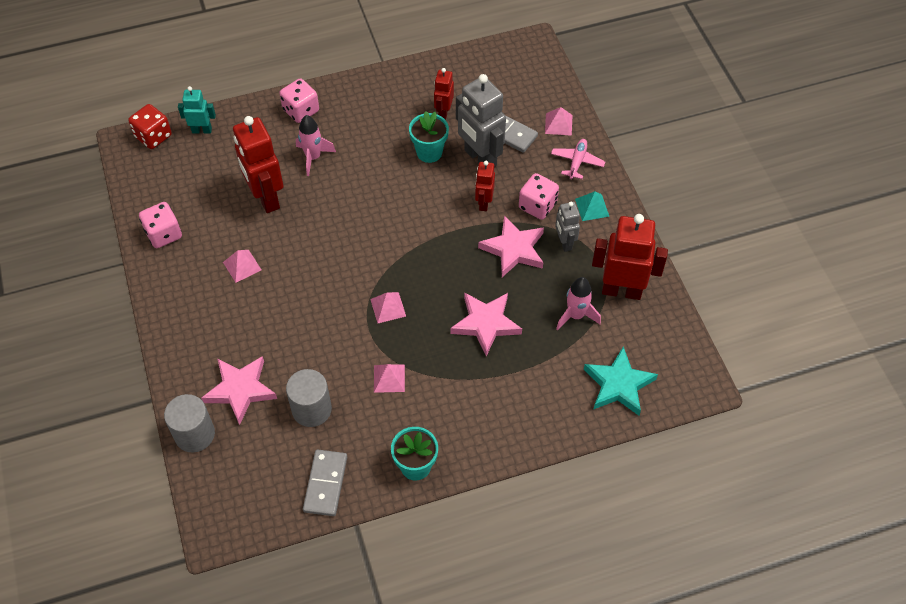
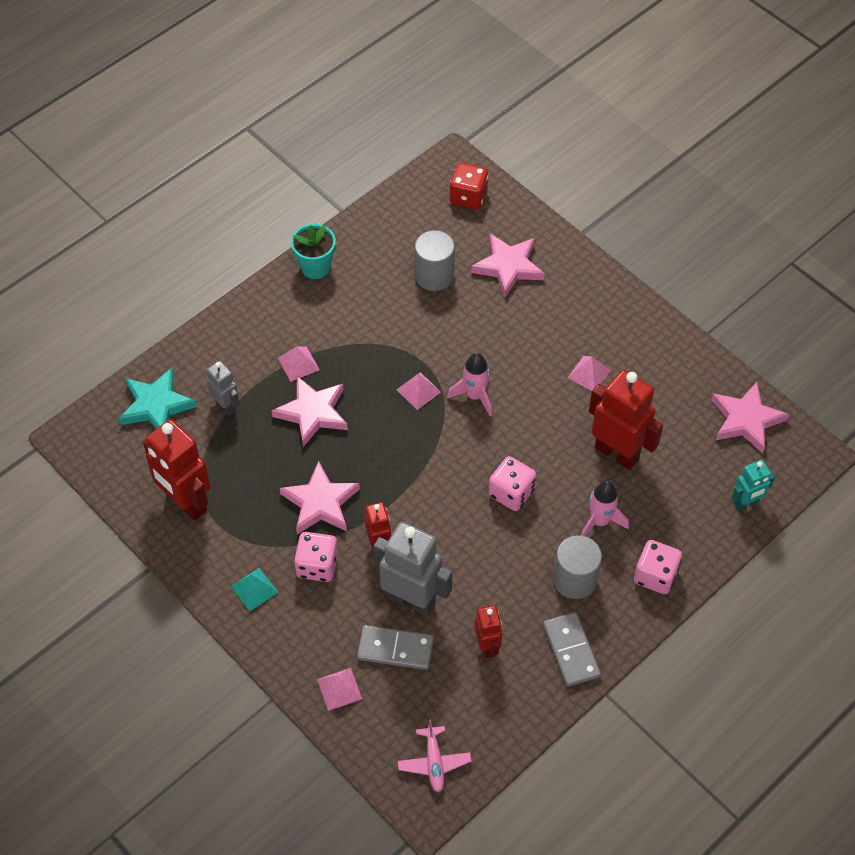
camera: 155 degrees right, 0 degrees up
red dice [128,104,172,149] -> red dice moved to [449,163,488,209]
pink dice [139,202,182,248] -> pink dice moved to [488,456,536,511]
grey cylinder [164,394,215,452] -> grey cylinder moved to [553,535,602,599]
grey domino [303,450,347,516] -> grey domino moved to [543,612,601,687]
pink pyramid [374,364,405,393] -> pink pyramid moved to [278,346,320,382]
turquoise flower pot [409,111,449,163] -> none
pink plane [551,139,605,179] -> pink plane moved to [398,719,472,792]
grey robot [555,202,580,252] -> grey robot moved to [206,361,240,416]
pink rocket [556,277,601,330] -> pink rocket moved to [447,353,492,416]
red robot [592,214,668,300] -> red robot turned 60 degrees clockwise [143,419,211,521]
none -> pink star [711,382,789,454]

